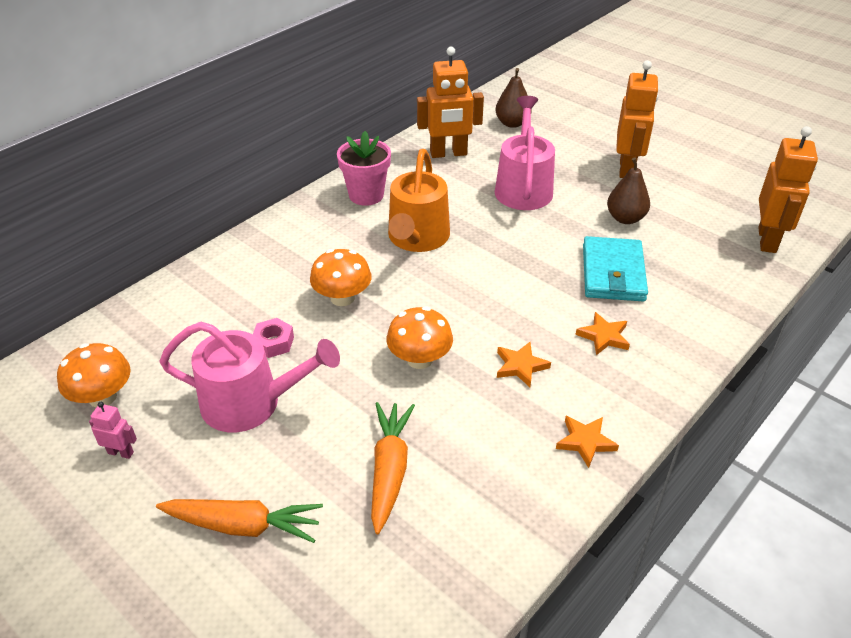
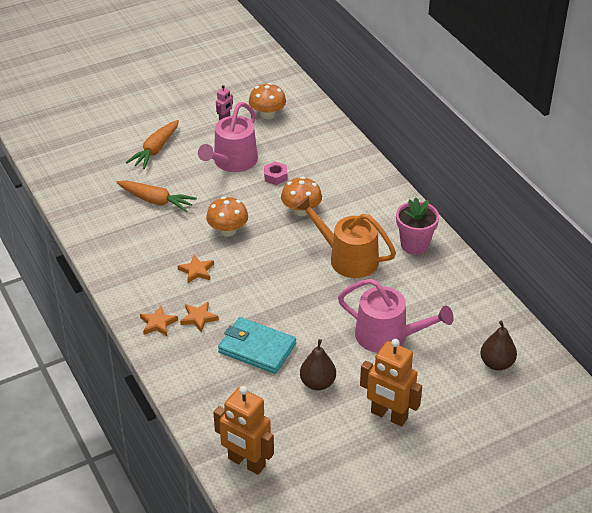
camera: 110 degrees right, 0 degrees up
orange robot [417,47,484,158] -> none
orange star [556,416,619,468] -> orange star moved to [140,306,178,336]

